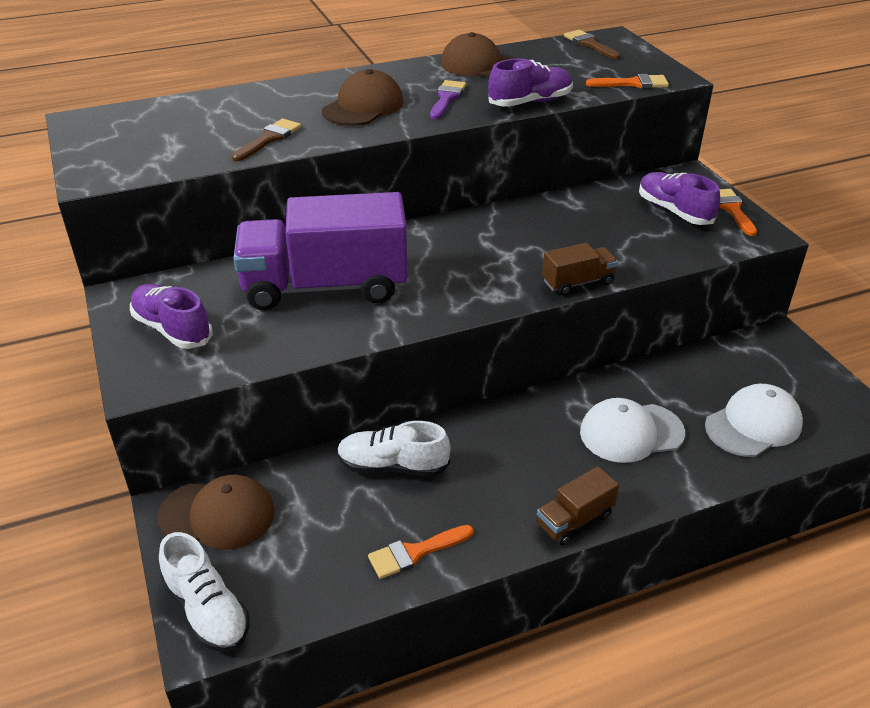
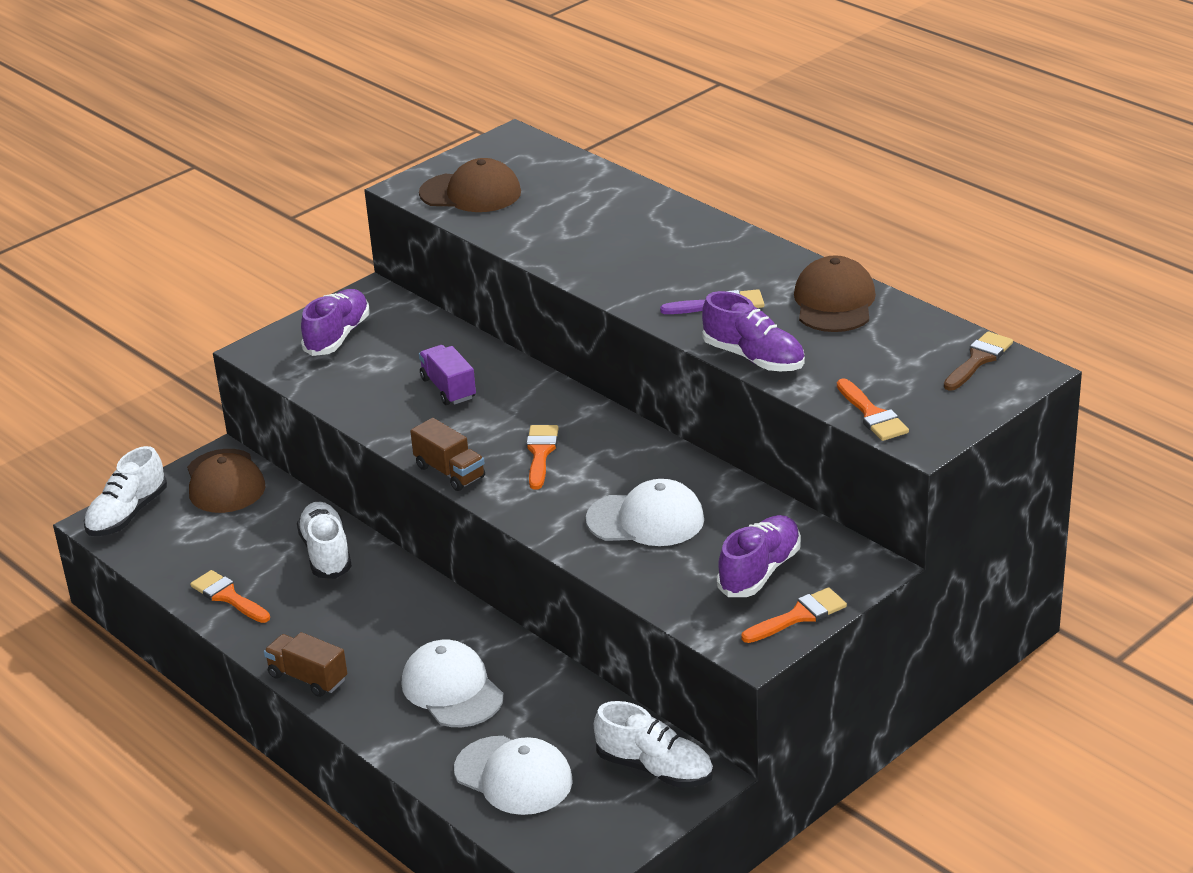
camera: 70 degrees right, 5 degrees down
brown brush [232,119,302,161] -> none
purple truck [233,192,408,310] -> purple truck [419,345,476,405], size x0.43
brown cap [322,69,404,126] -> brown cap moved to [419,158,521,212]
brown truck [542,243,618,296] -> brown truck moved to [410,418,485,491]
none -> orange brush [526,425,559,490]
none -> white cap [586,479,704,546]
none -> white shoe [594,701,713,787]

